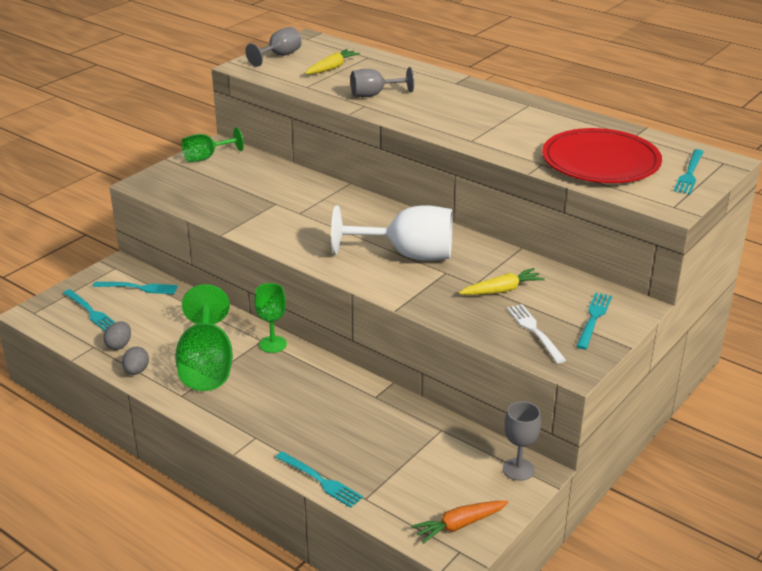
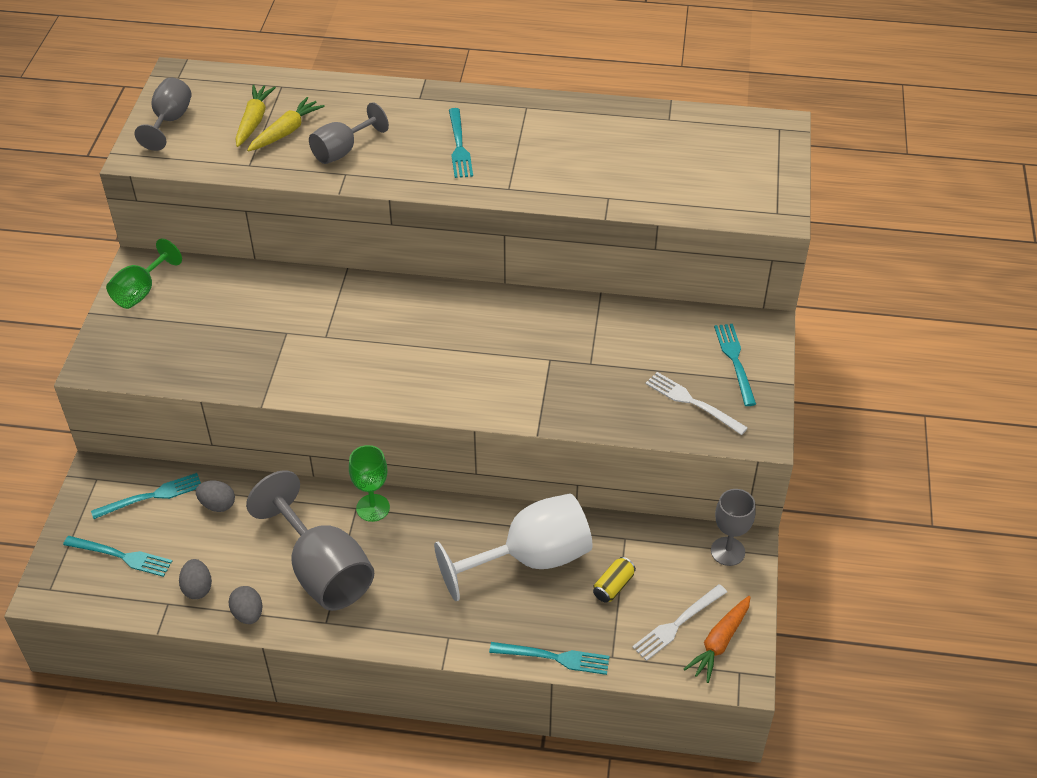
camera: 30 degrees left, 15 degrees up
green goblet [175,284,233,391] -> grey goblet [246,470,374,611]
white goblet [331,205,452,261] -> white goblet moved to [434,494,592,601]
yellow carrot [459,268,545,295] -> yellow carrot moved to [247,97,325,152]
red plate [542,128,662,183] -> none
turquoise fork [674,149,703,194] -> turquoise fork moved to [449,108,473,178]
none -> grey egg [196,480,235,512]
none -> yellow can [593,557,636,603]
none -> white fork [632,584,727,661]

